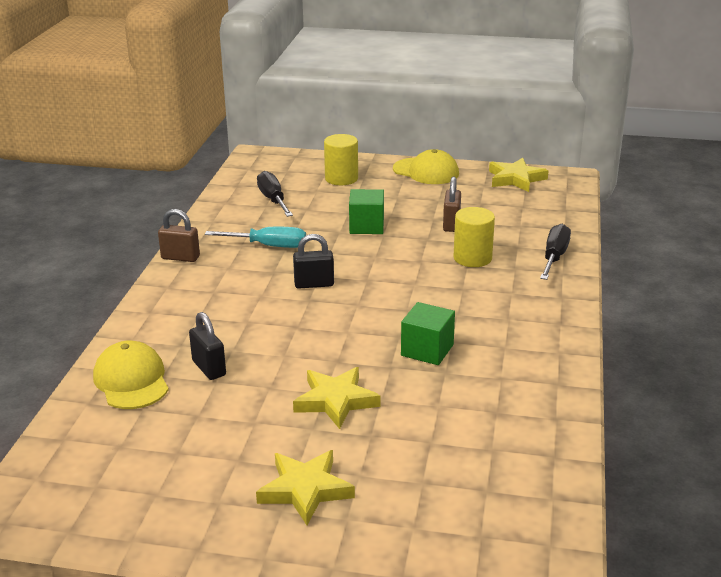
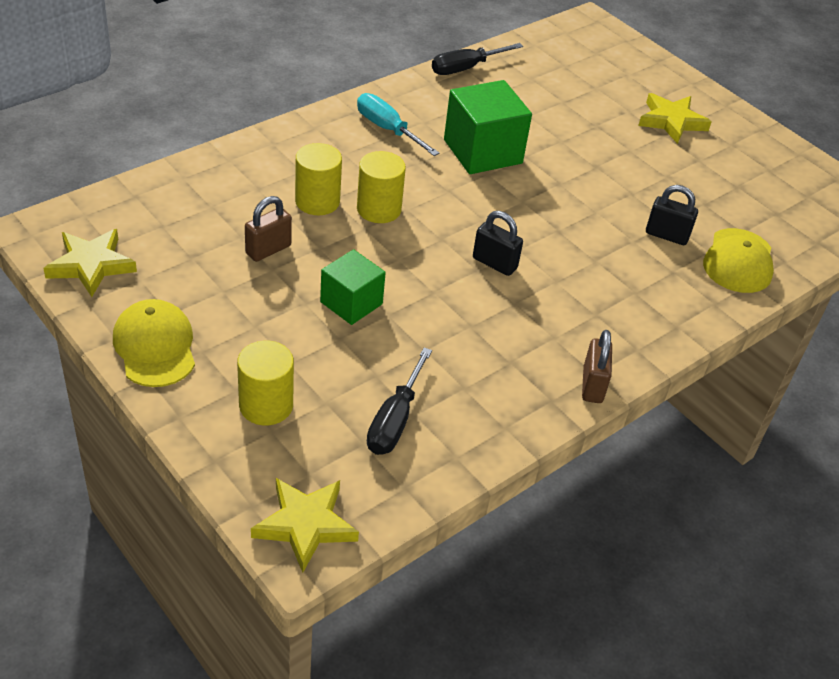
camera: 145 degrees left, 15 degrees up
brown padlock [158,209,200,262] -> brown padlock turned 45 degrees clockwise [582,330,612,403]
black padlock [189,312,226,380] -> black padlock turned 75 degrees counterclockwise [646,185,698,245]
turquoise screwdriver [205,227,306,248] -> turquoise screwdriver moved to [357,93,439,156]
yellow star [293,367,380,429] -> yellow star moved to [251,478,359,573]
green cube [401,302,455,365] -> green cube [444,80,532,174], size x1.57
black screwdriver [540,224,571,280] -> black screwdriver moved to [432,43,523,75]
none -> yellow cylinder [357,151,406,223]

